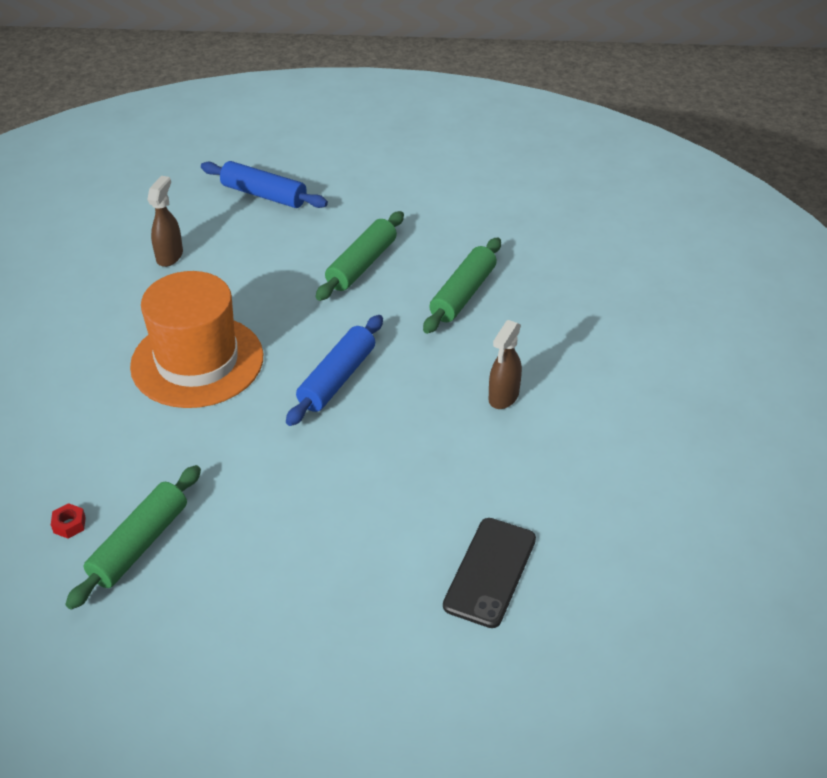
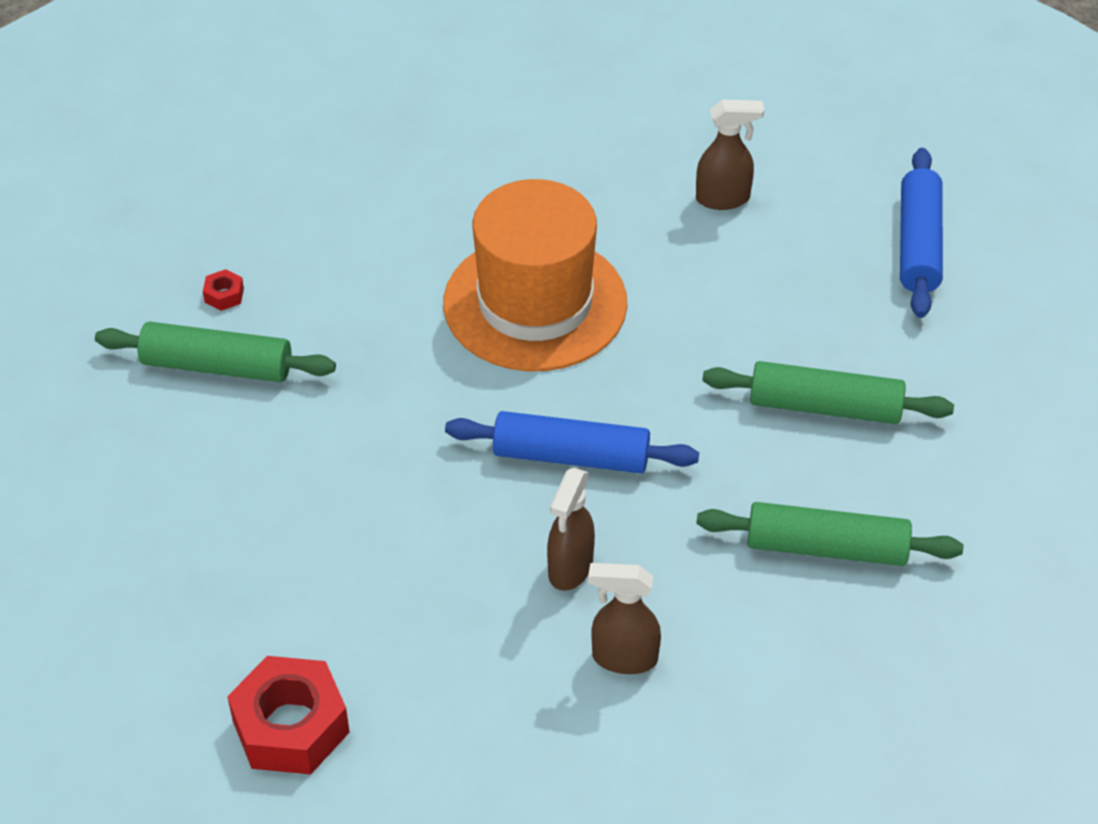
camera: 70 degrees right, 5 degrees up
black phone [443,518,536,628] -> red nut [227,656,350,774]
none -> brown spray bottle [547,468,595,591]

